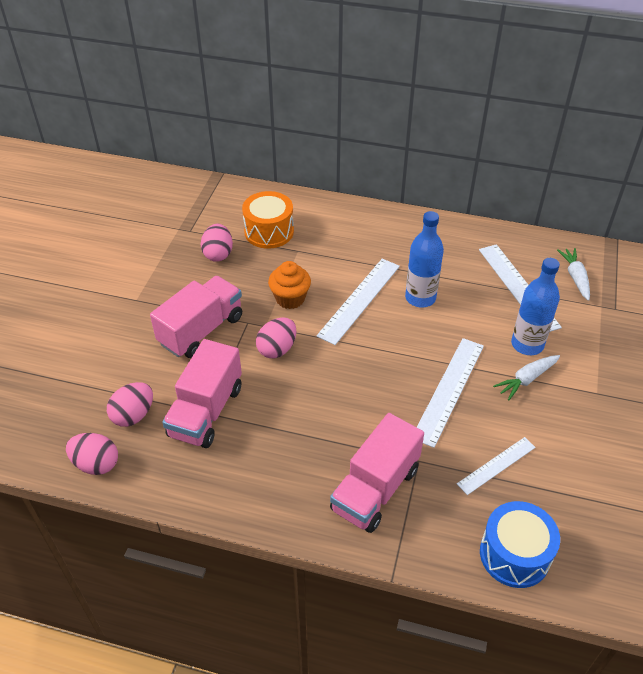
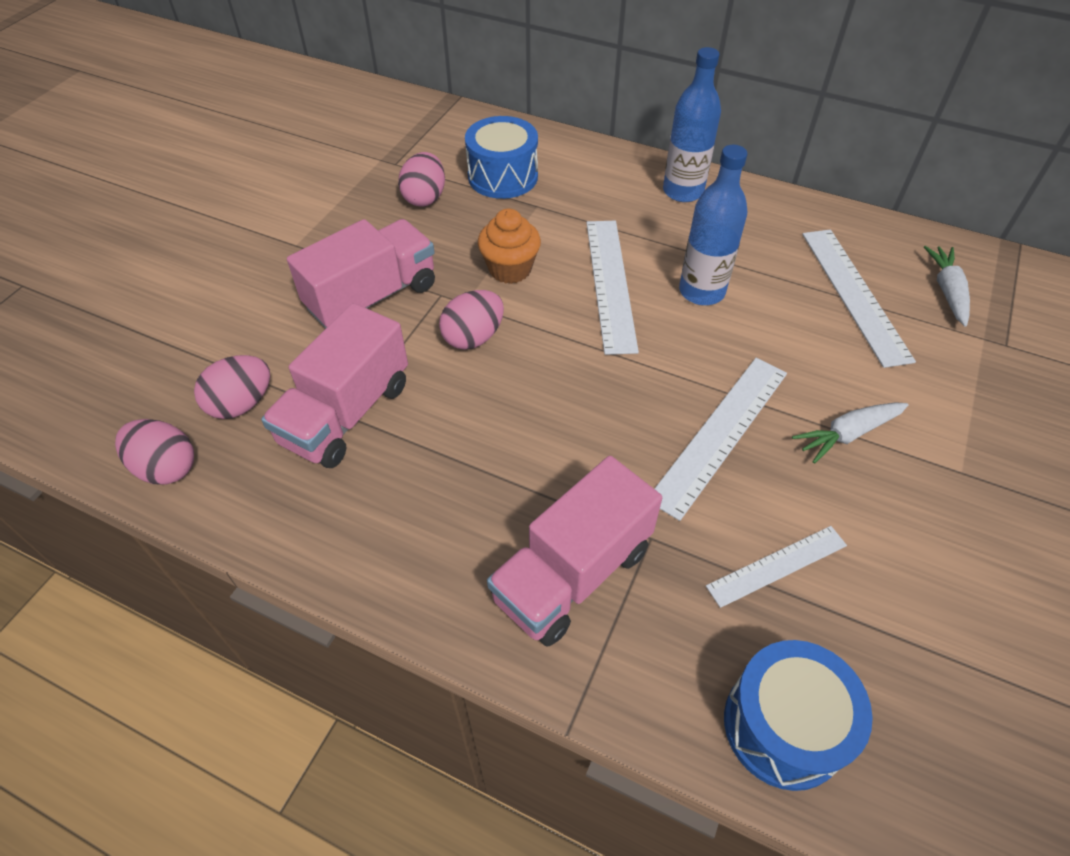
camera: 10 degrees right, 5 degrees up
orange drum [242,191,294,249] -> blue drum [465,116,538,199]
white ruler [317,259,400,345] -> white ruler turned 45 degrees counterclockwise [586,221,639,355]
blue bottle [511,258,560,355] -> blue bottle moved to [663,47,721,202]

